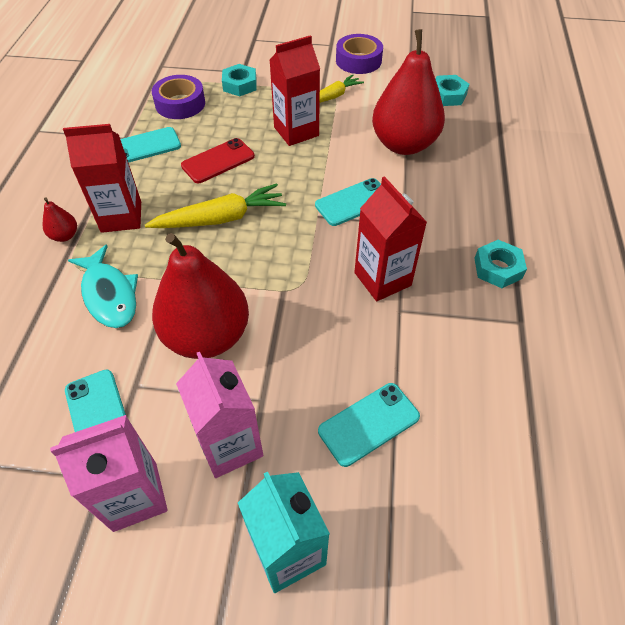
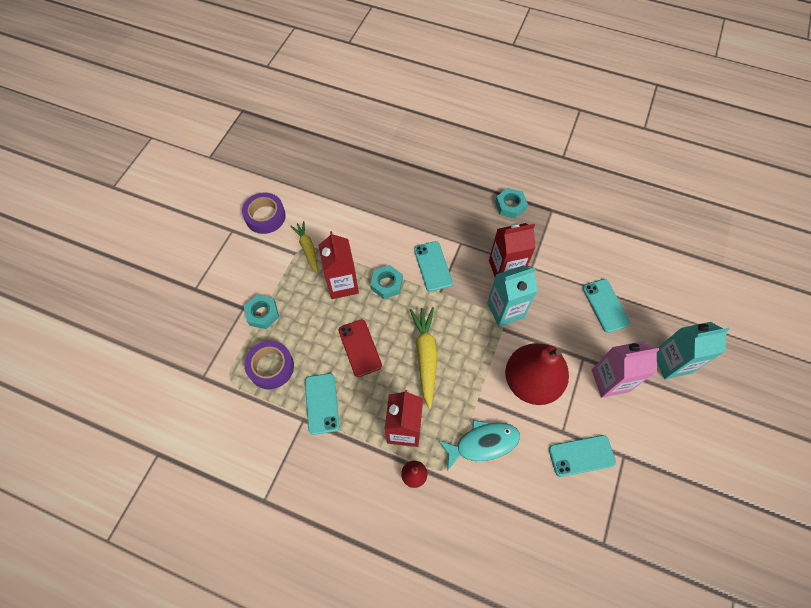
camera: 75 degrees left, 10 degrees up
pink carton [50,415,168,532] -> none
red pear [372,29,445,155] -> none
turquoise nut [435,75,469,106] -> turquoise nut moved to [370,265,403,299]
none -> turquoise carton [487,265,538,327]

